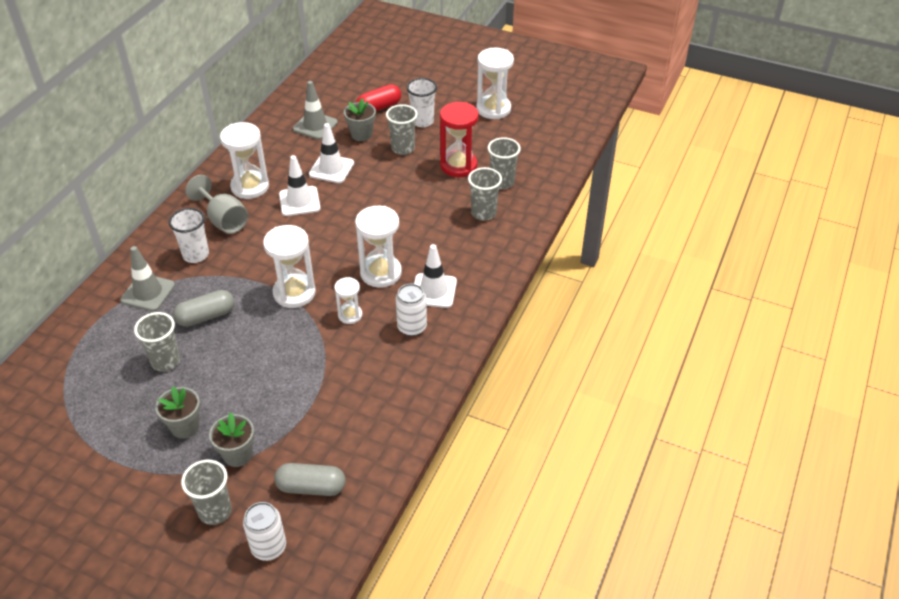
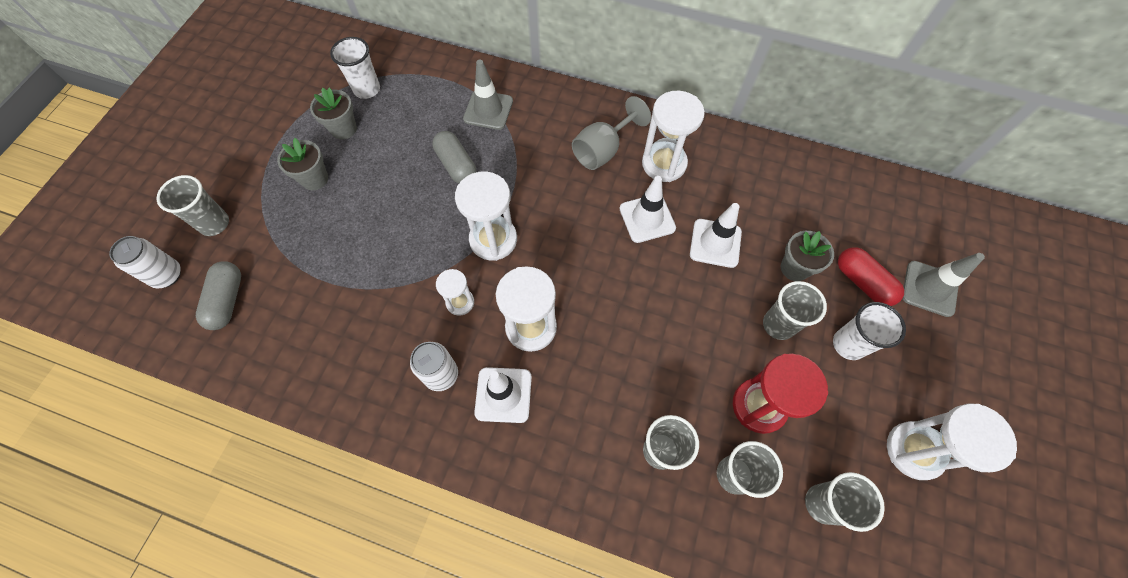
camera: 85 degrees right, 20 degrees up
grey cup [134,312,180,372] -> grey cup moved to [805,472,885,532]
white cup [169,208,209,263] -> white cup moved to [330,37,380,99]
grey flower pot [209,413,255,467] -> grey flower pot moved to [310,88,357,139]
grey traffic cone [293,81,338,140] -> grey traffic cone moved to [903,253,985,317]

